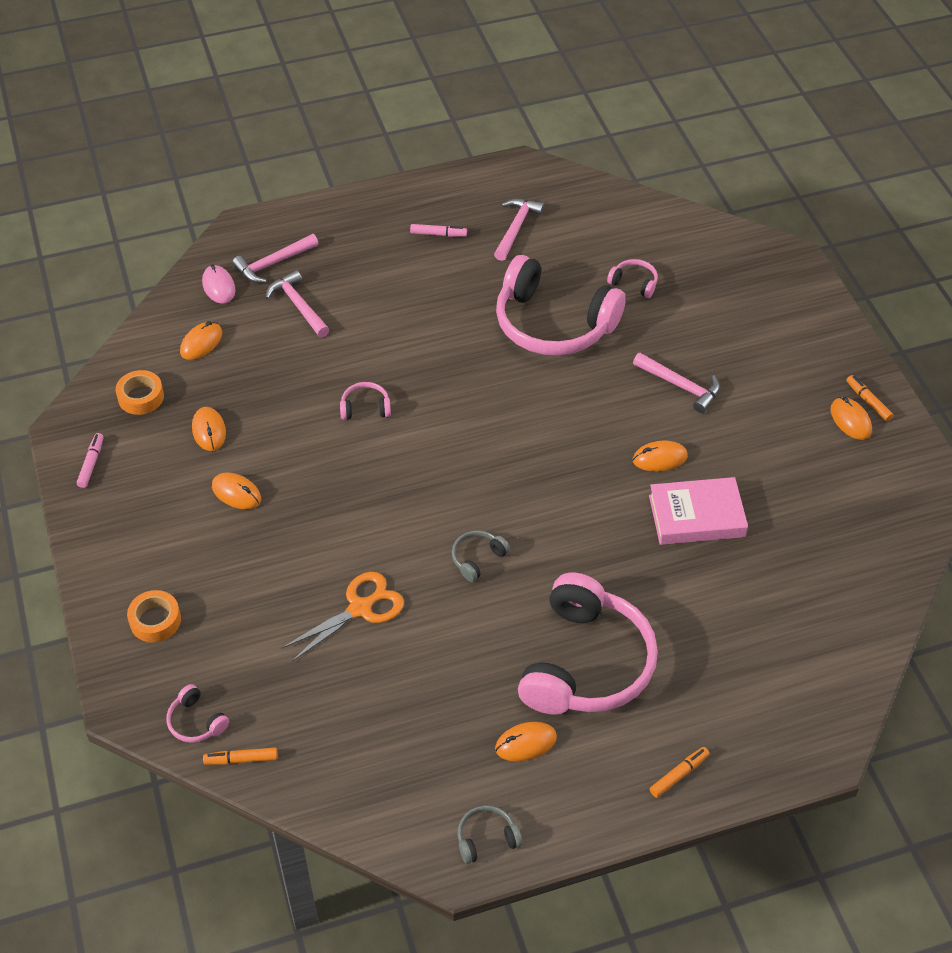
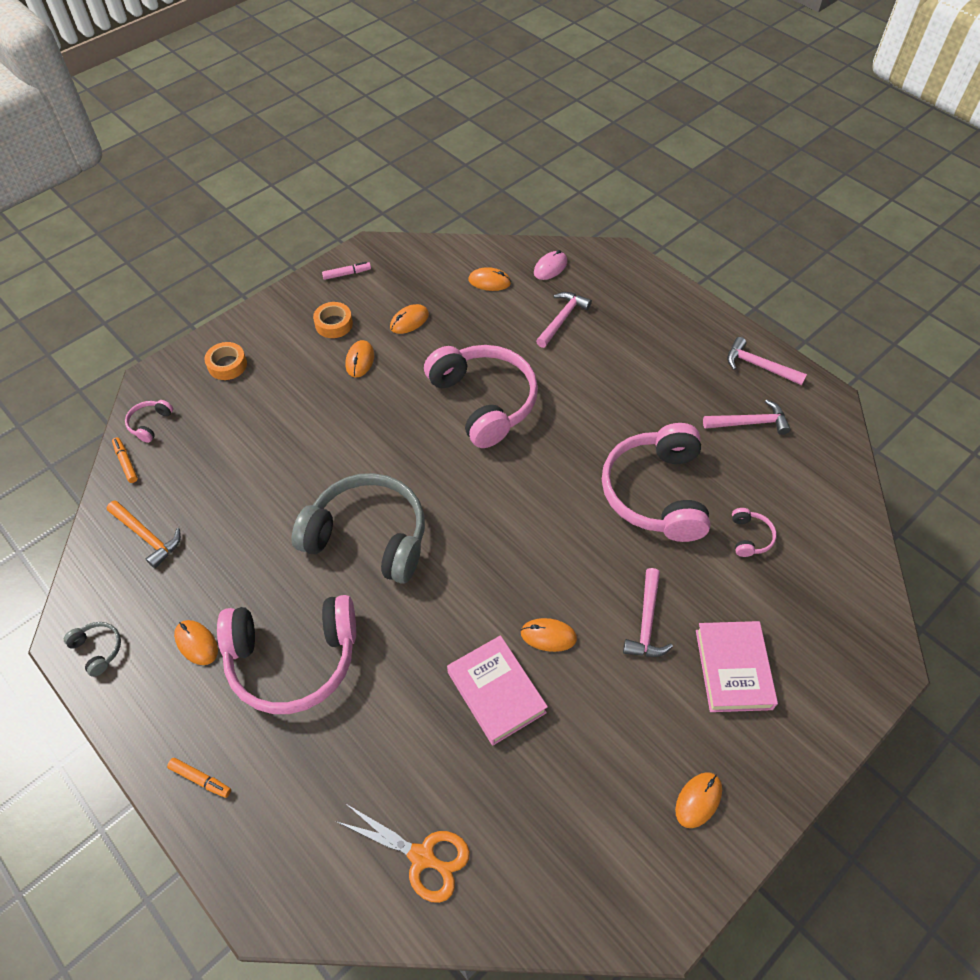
camera: 65 degrees right, 5 degrees up
orange tape [116,370,164,415] -> orange tape moved to [313,302,353,338]
pink hammer [232,234,319,283] -> pink hammer moved to [727,337,807,385]
orange scissors [281,572,404,662] -> orange scissors moved to [336,803,470,903]
pink headphones [340,382,391,420] -> pink headphones [424,345,538,448], size x2.50
pink marker [410,224,467,237] -> none
grey headphones [452,530,510,582] -> grey headphones [292,473,425,584], size x2.50
orange mouse [633,441,688,472] -> orange mouse turned 45 degrees counterclockwise [521,618,577,652]
orange marker [846,375,893,421] -> none
none -> orange hammer [107,500,181,568]
none -> pink book [696,621,778,712]

